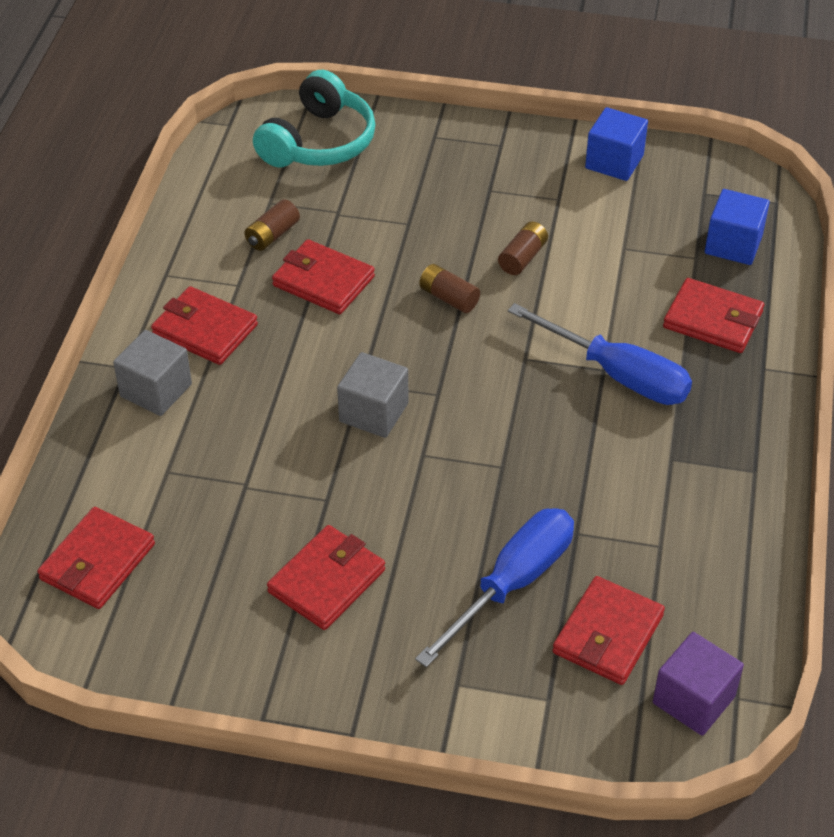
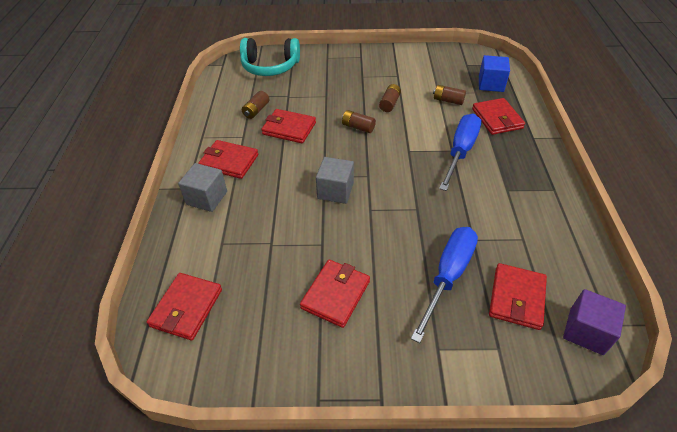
camera: 10 degrees left, 0 degrees up
turquoise headphones [253,70,376,167] -> turquoise headphones turned 75 degrees clockwise [240,38,300,76]
blue screwdriver [508,303,692,405] -> blue screwdriver turned 90 degrees counterclockwise [439,113,482,191]
blue cube [585,107,648,181] -> none
red wallet [663,278,764,353] -> red wallet turned 60 degrees clockwise [472,98,525,135]
none -> brown battery [433,85,466,105]

